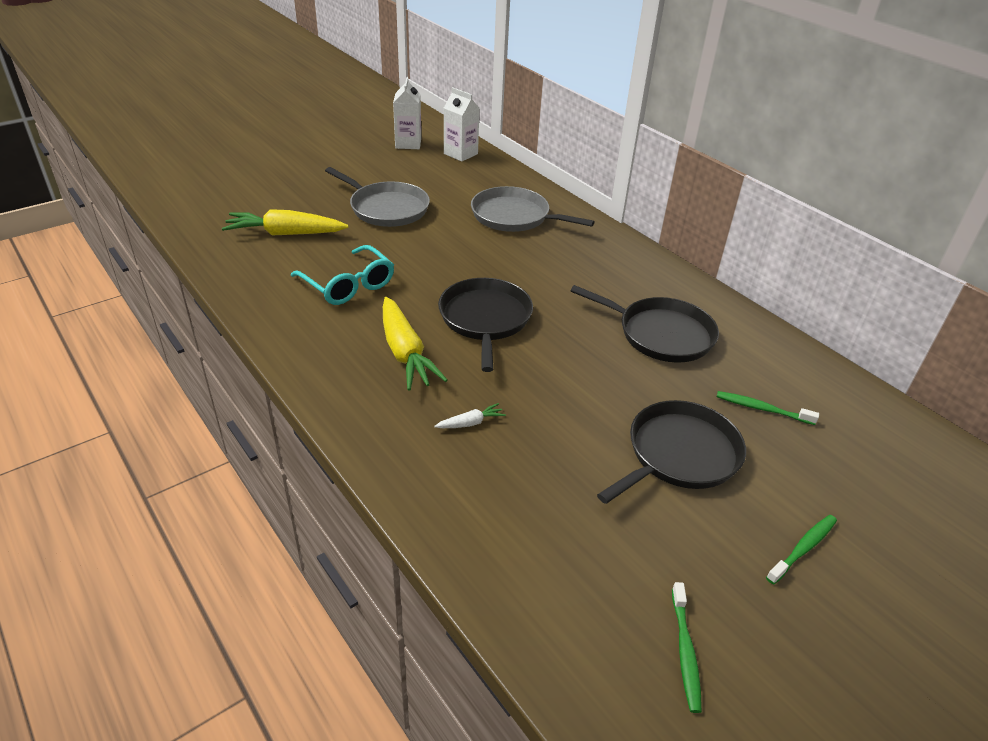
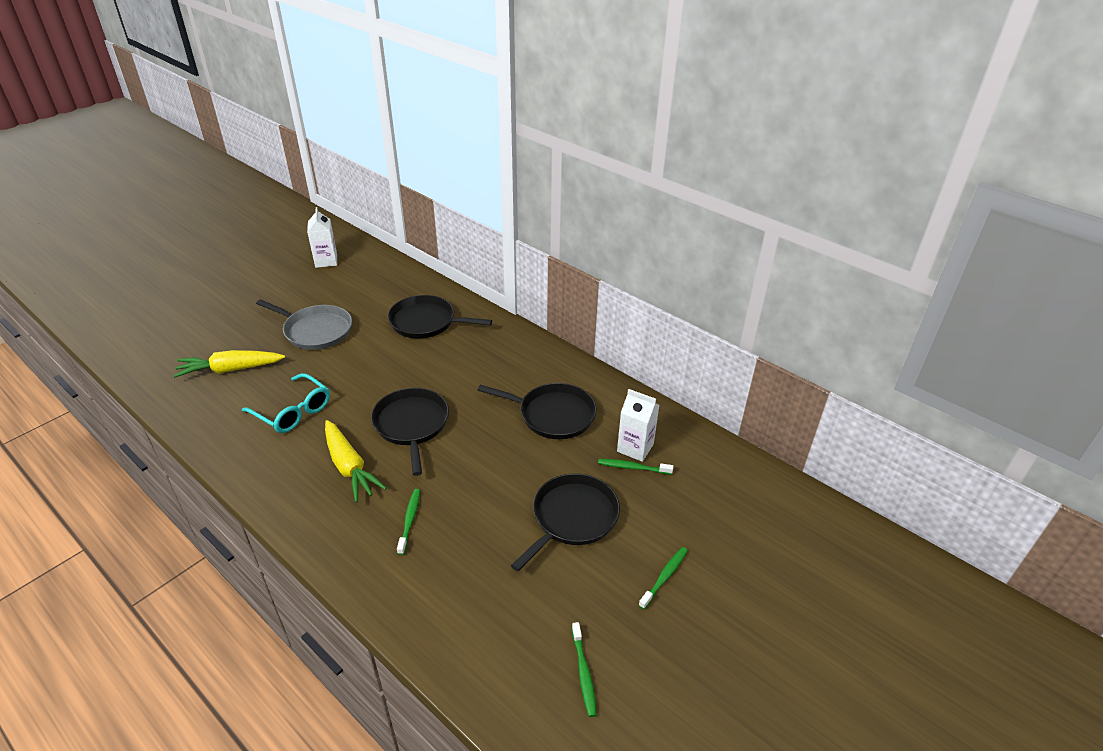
camera: 10 degrees left, 0 degrees up
white carrot [434,403,506,428] -> green toothbrush [397,489,420,555]
white carton [444,87,479,162] -> white carton moved to [617,389,659,462]
grey pan [471,186,595,232] -> black pan [388,295,492,339]

